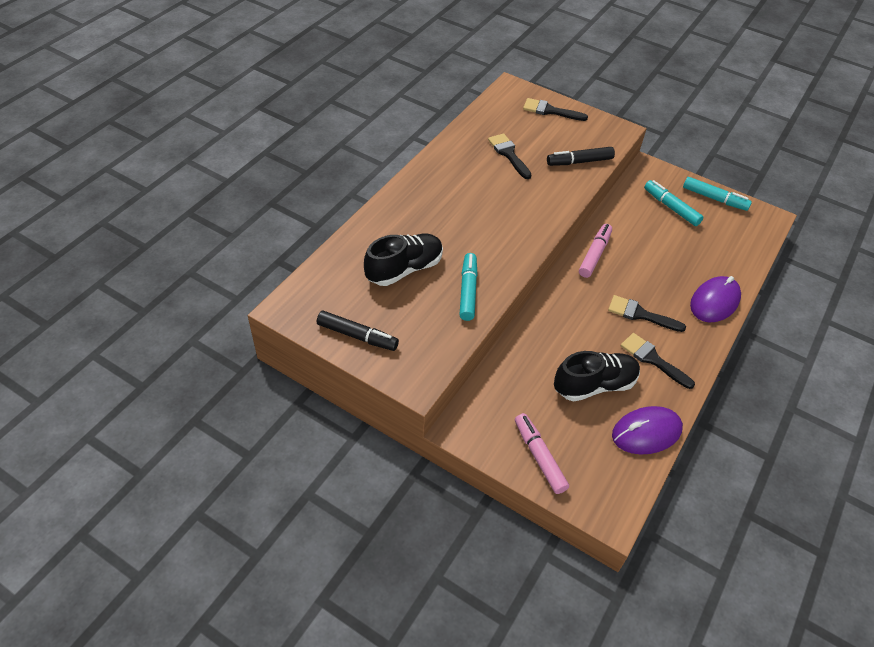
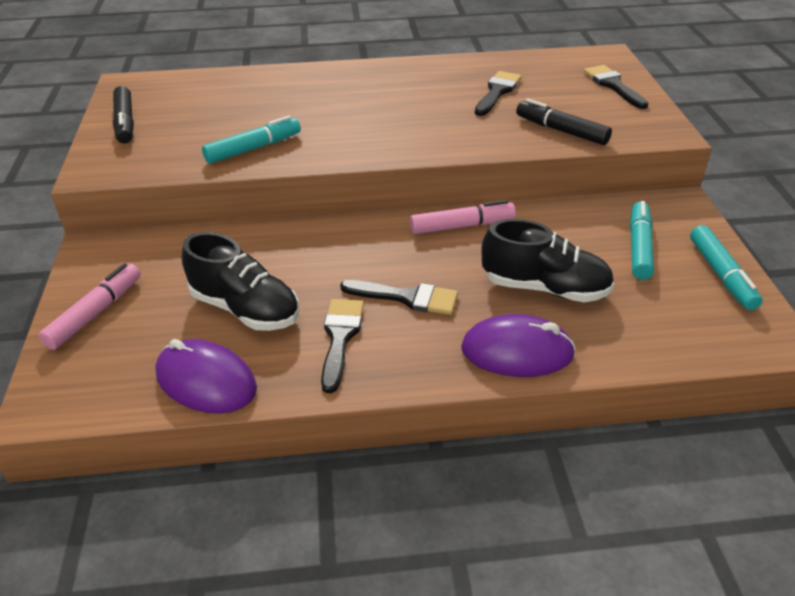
camera: 55 degrees right, 10 degrees down
black shoe [364,234,443,286] -> black shoe moved to [482,219,614,302]
black brush [608,295,686,332] -> black brush turned 120 degrees clockwise [340,280,458,315]

